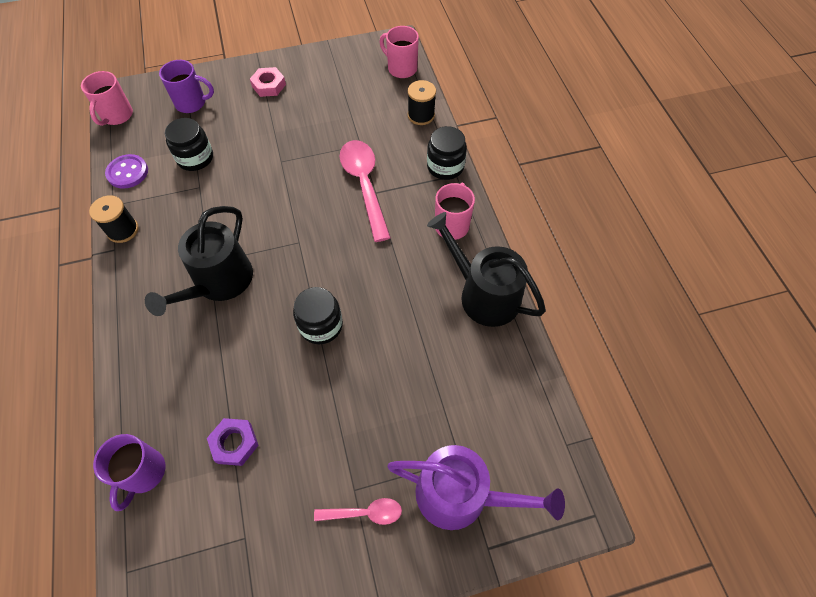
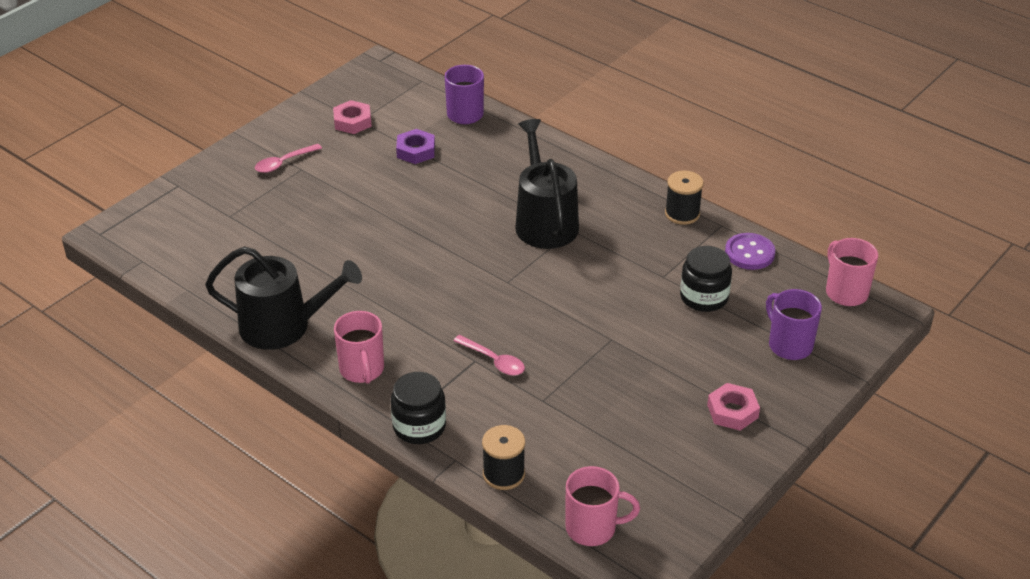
camera: 145 degrees right, 20 degrees down
purple mug [159,60,214,113] -> purple mug turned 90 degrees clockwise [766,289,822,360]
black jar [293,287,343,344] -> none
pink spoon [340,140,391,242] -> pink spoon [453,335,525,376], size x0.52
purple watering can [387,445,565,530] -> none
none -> pink nut [333,100,372,134]

